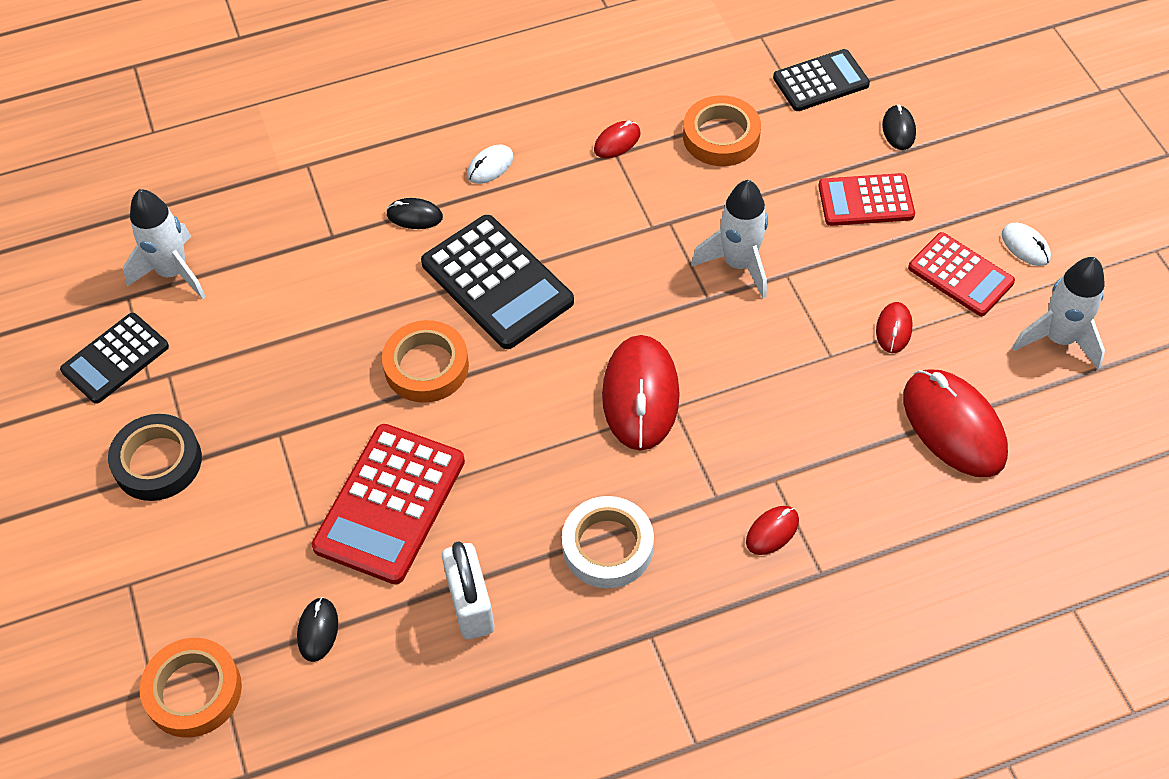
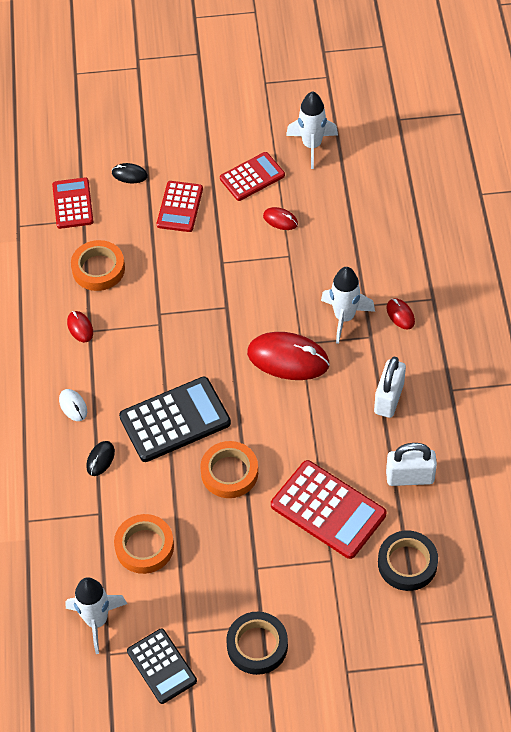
camera: 75 degrees left, 0 degrees up
orange tape [140,638,242,738] -> orange tape moved to [114,514,174,574]
black mouse [297,597,338,662] -> black tape [378,531,438,591]
white tape [562,496,654,588] -> white padlock [374,357,406,418]
white rocket [691,180,768,298] -> white rocket moved to [321,267,375,344]
black calculator [773,49,870,111] -> red calculator [52,177,93,229]
red mouse [903,369,1008,478] -> none
white mouse [1002,223,1051,266] -> none

